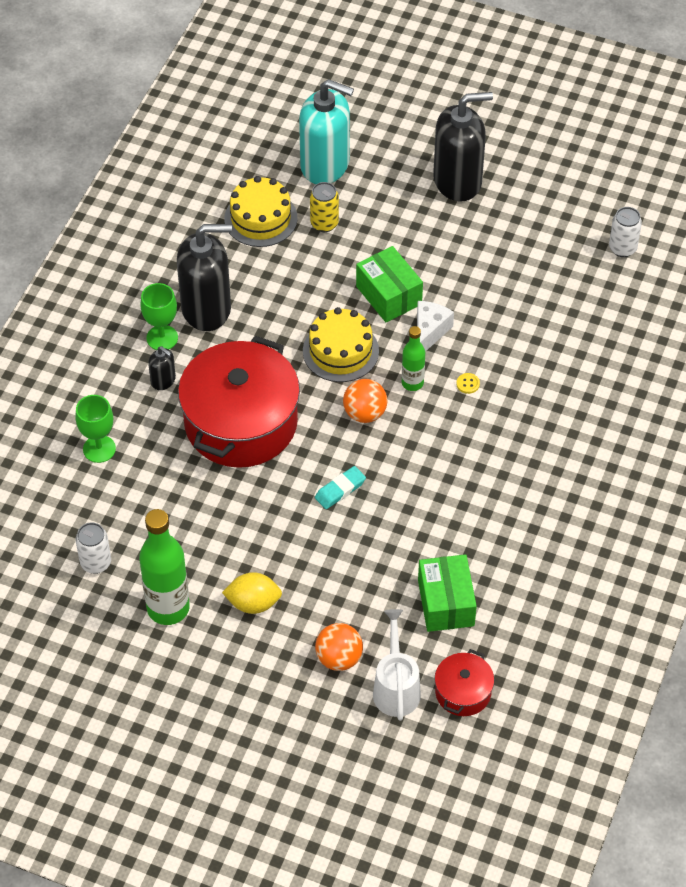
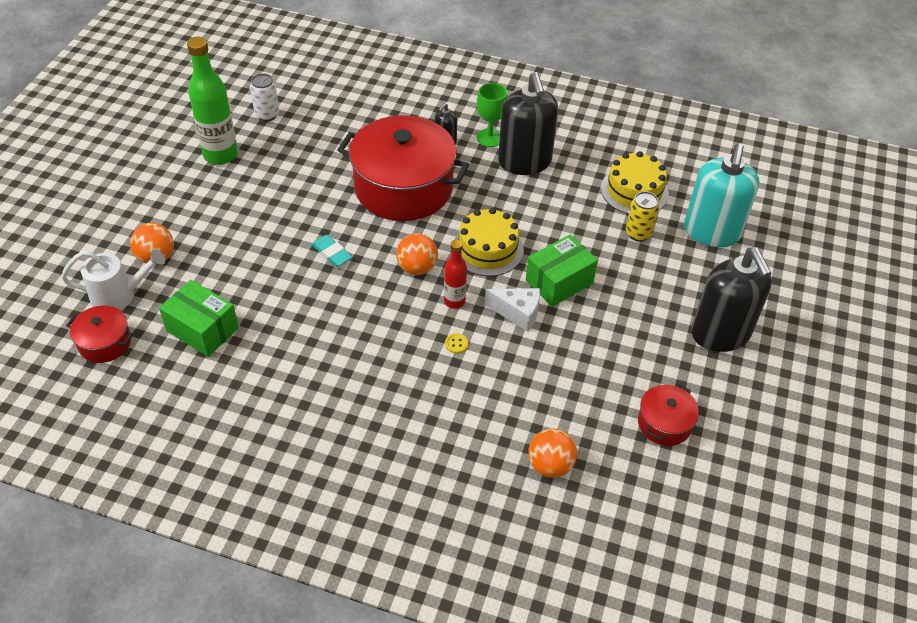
camera: 85 degrees right, 5 degrees down
green goblet [75,395,116,463] -> none
yellow lemon [222,572,282,614] -> none
green bottle [402,326,425,391] -> red bottle [444,240,467,309]
green box [418,554,477,632] -> green box turned 45 degrees clockwise [159,280,239,357]
white can [609,207,642,257] -> none
none -> orange ball [528,429,577,478]
none -> red pot [638,383,699,446]

